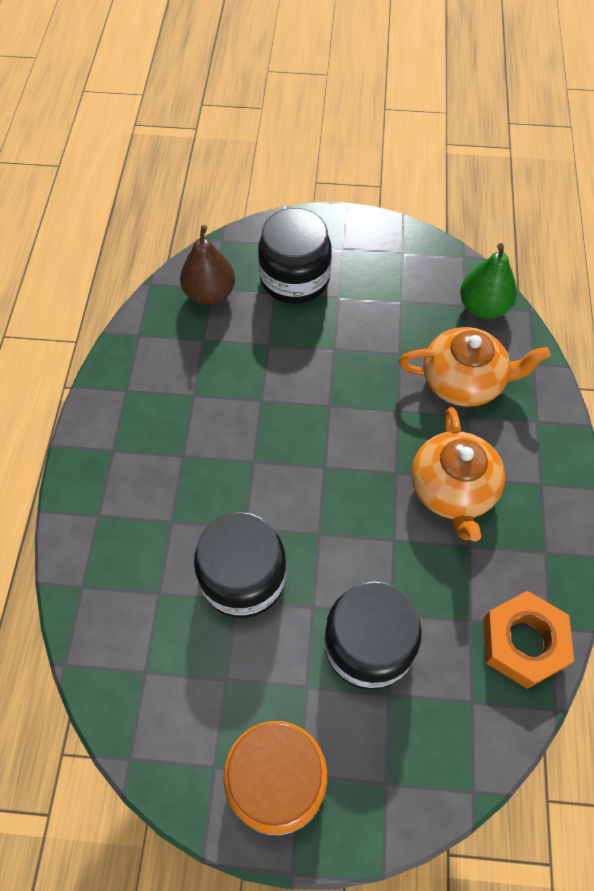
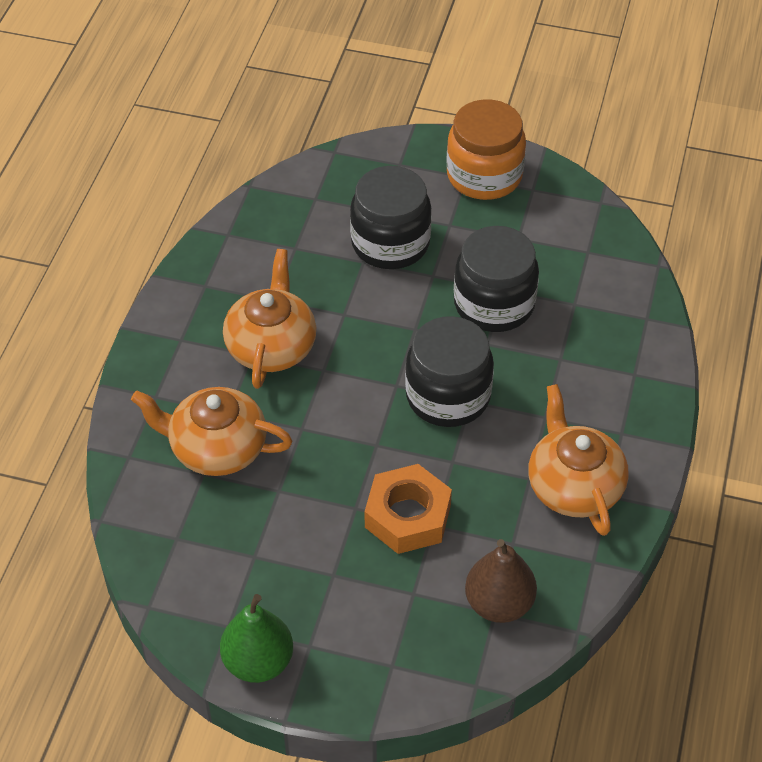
camera: 170 degrees left, 10 degrees down
black jar [258,208,332,304] -> black jar moved to [405,316,494,427]
green pear [460,243,517,319] -> green pear moved to [220,594,293,683]
orange nut [483,591,574,689] -> orange nut moved to [365,464,452,554]
none -> orange teapot [528,384,629,536]

